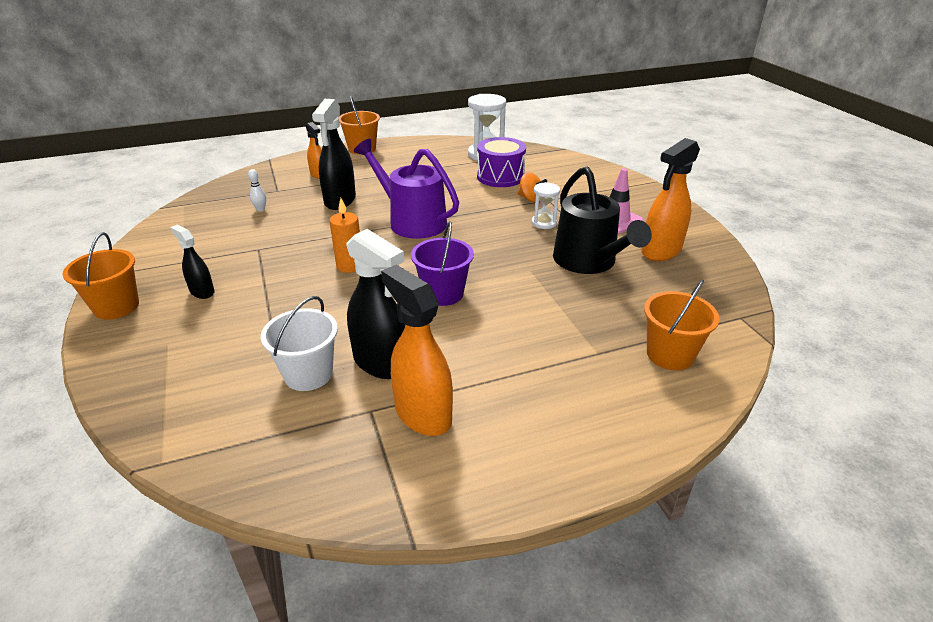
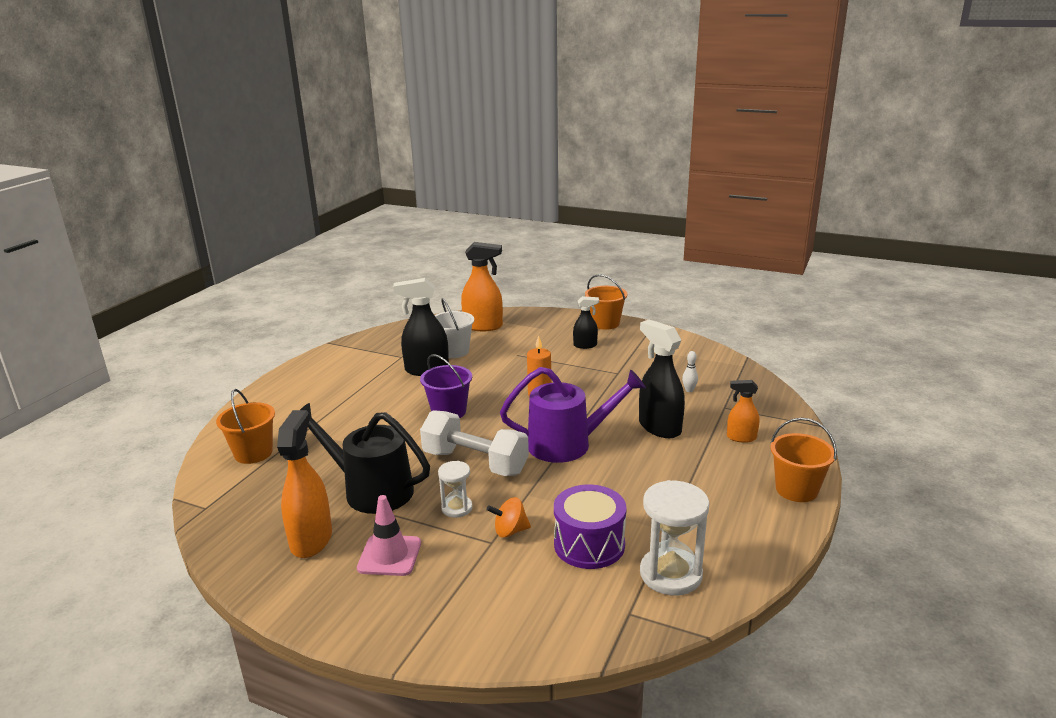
camera: 135 degrees right, 10 degrees down
orange spray bottle [381,265,453,436] -> orange spray bottle moved to [461,242,503,331]
none -> white dumbbell [420,410,529,476]

